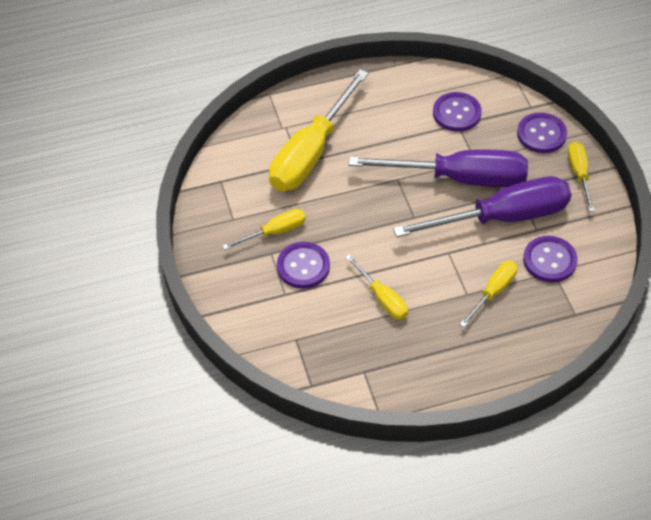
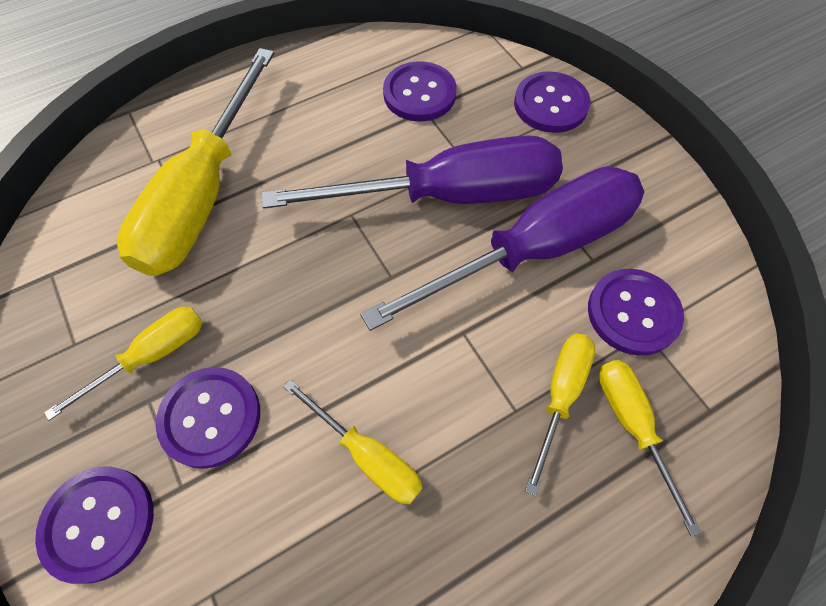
camera: 15 degrees left, 10 degrees up
yellow screwdriver [568,142,595,212] -> yellow screwdriver moved to [599,360,702,537]
none -> purple button [35,467,154,584]

